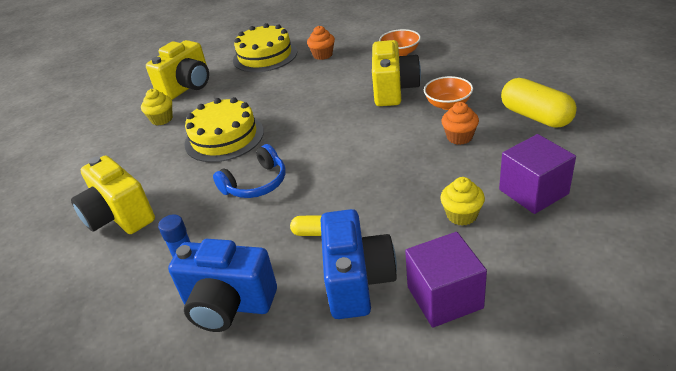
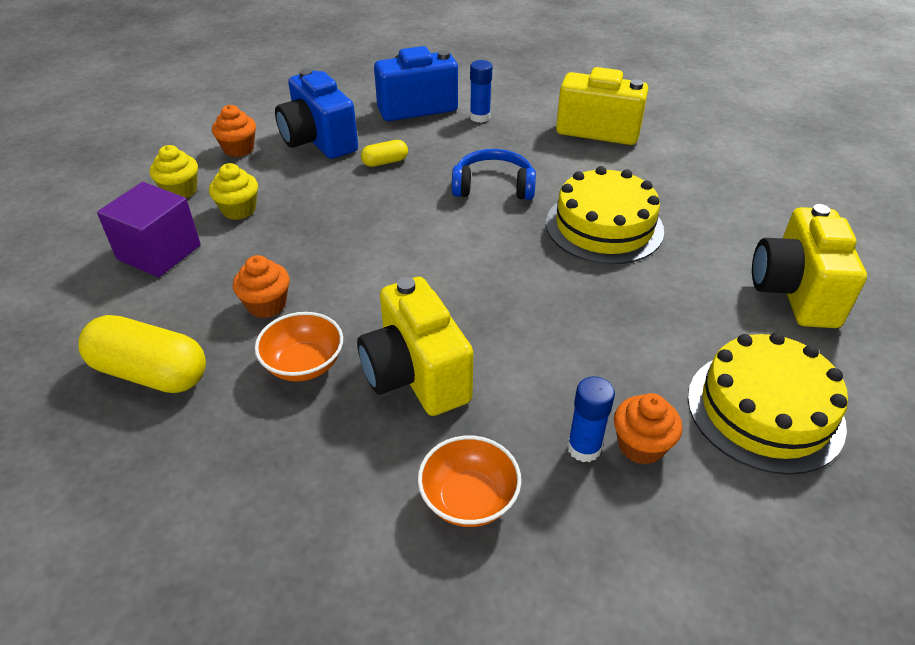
camera: 145 degrees right, 5 degrees up
yellow cupcake [141,89,173,125] -> yellow cupcake moved to [150,145,198,199]
blue headphones [213,144,285,198] -> blue headphones turned 75 degrees clockwise [452,149,536,200]
purple cube [405,232,487,328] -> orange cupcake [212,105,256,157]
none -> blue glue stick [567,376,615,462]

